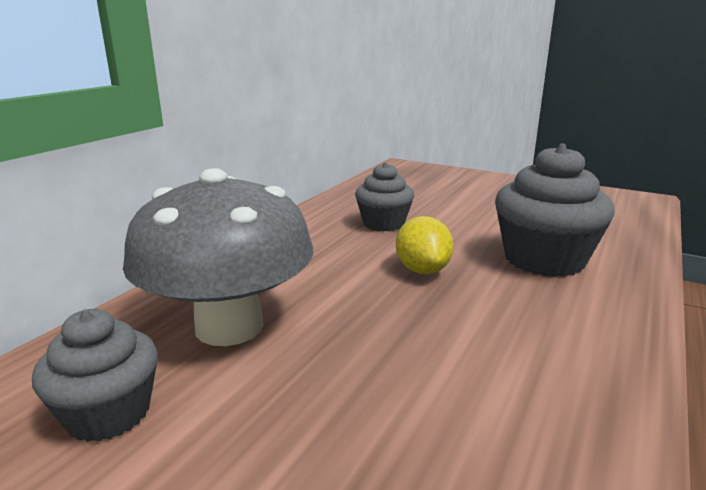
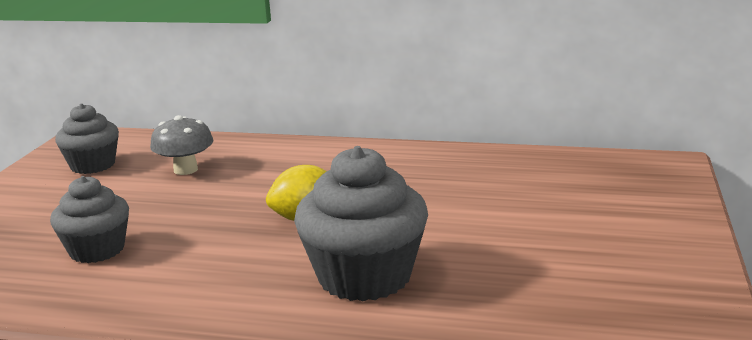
camera: 75 degrees right, 0 degrees up
grey mushroom [123,168,313,346] -> grey mushroom [150,115,213,175], size x0.50
grey cupcake [355,162,414,232] -> grey cupcake moved to [50,176,129,263]

